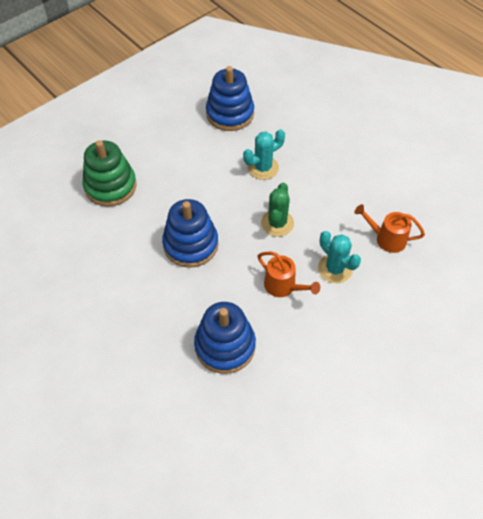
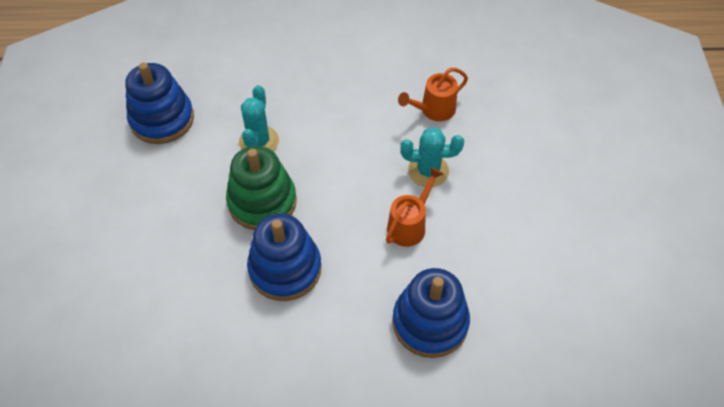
camera: 50 degrees left, 0 degrees up
green stacking toy [82,140,137,207] -> green stacking toy moved to [226,146,297,230]
orange watering can [258,252,320,297] -> orange watering can turned 45 degrees counterclockwise [386,167,443,247]
green cactus [261,183,294,237] -> none

